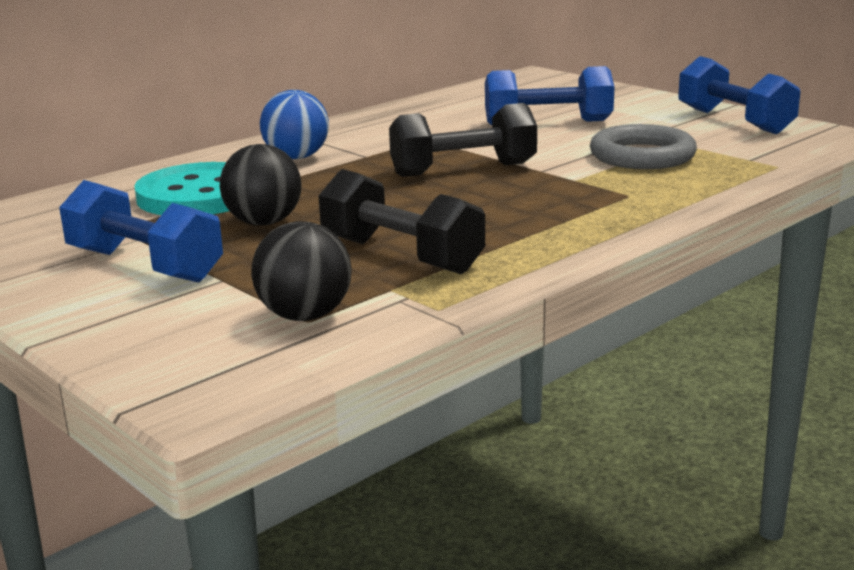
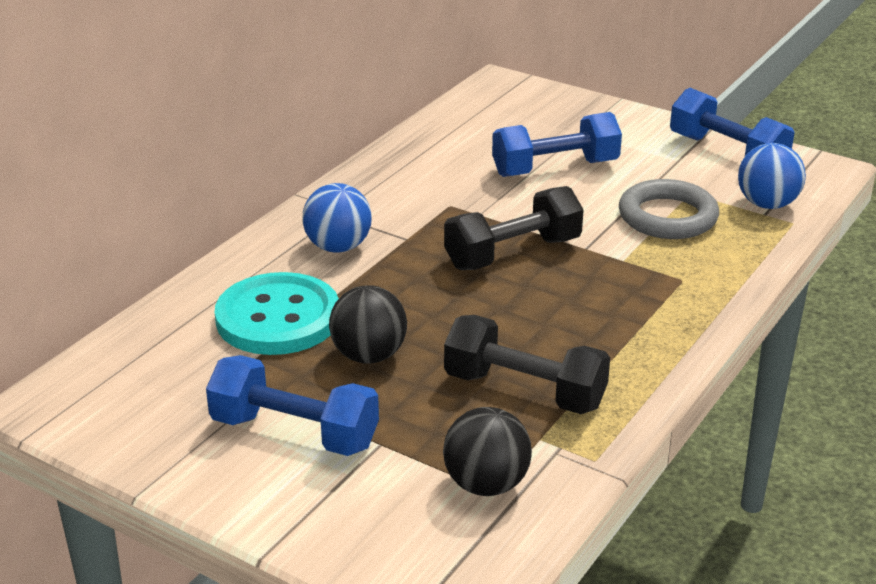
camera: 15 degrees left, 10 degrees up
none -> blue ball [738,143,806,209]

